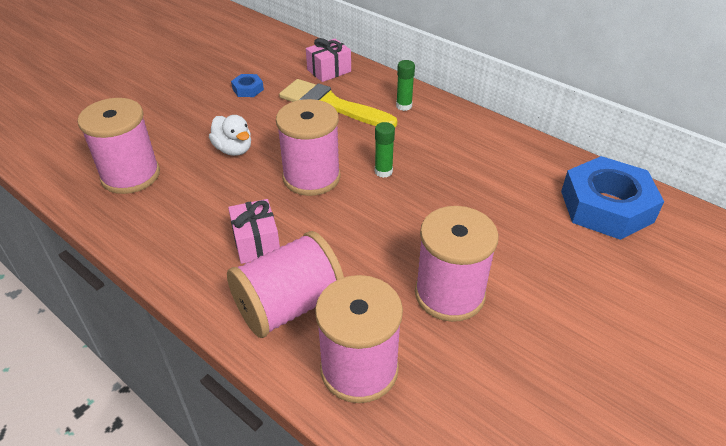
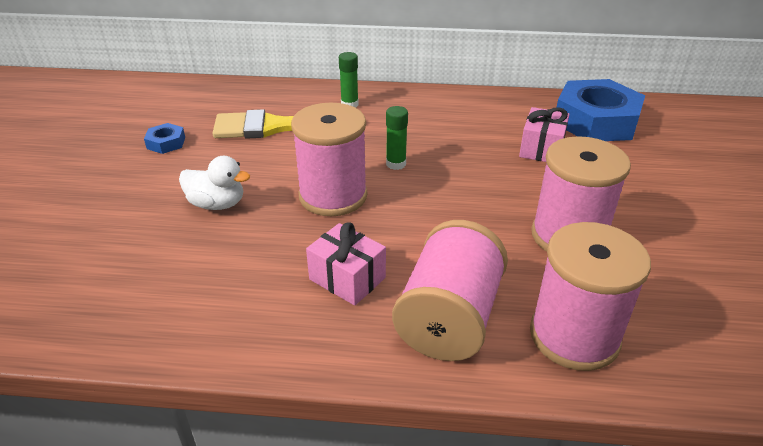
camera: 35 degrees left, 5 degrees down
pink spool [77,98,160,194] -> none
pink gift [306,38,351,82] -> pink gift moved to [519,107,570,162]

